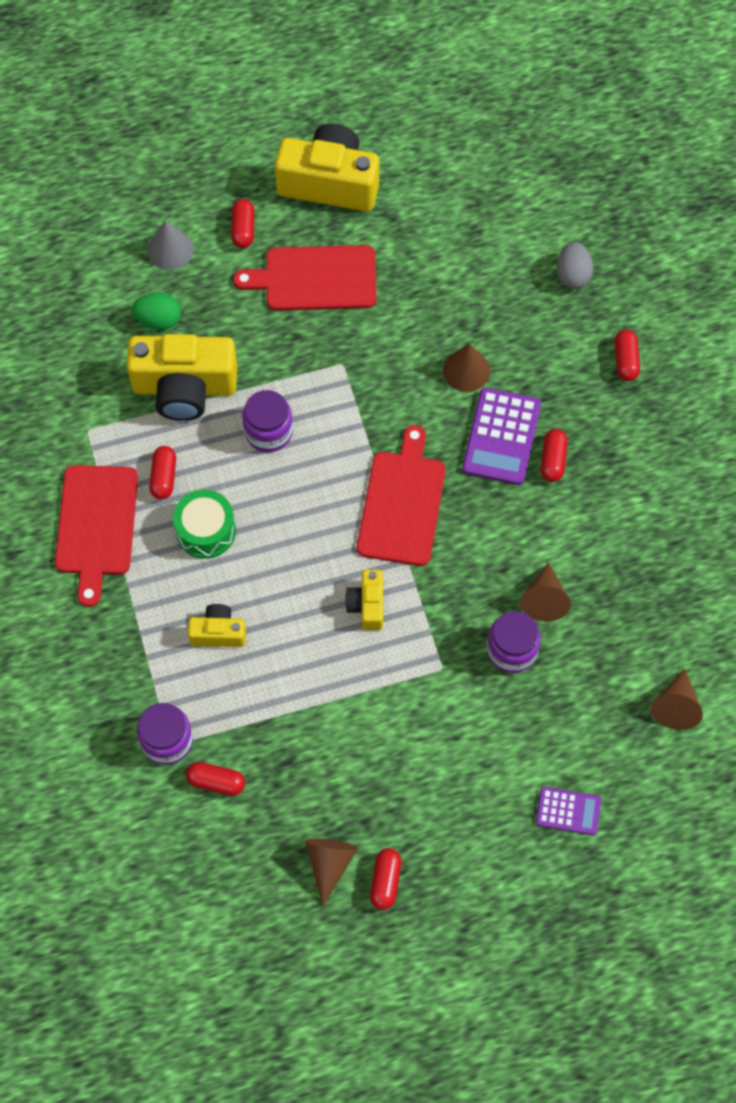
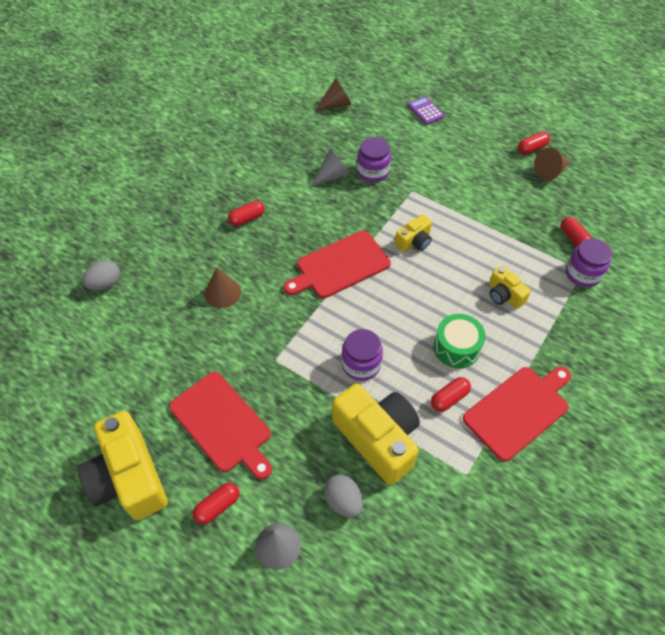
camera: 130 degrees left, 10 degrees down
green egg [132,293,181,330] -> grey egg [324,475,363,518]
purple calculator [462,388,541,485] -> none
brown cone [520,562,571,621] -> grey cone [311,149,350,186]
red capsule [614,330,640,381] -> none

